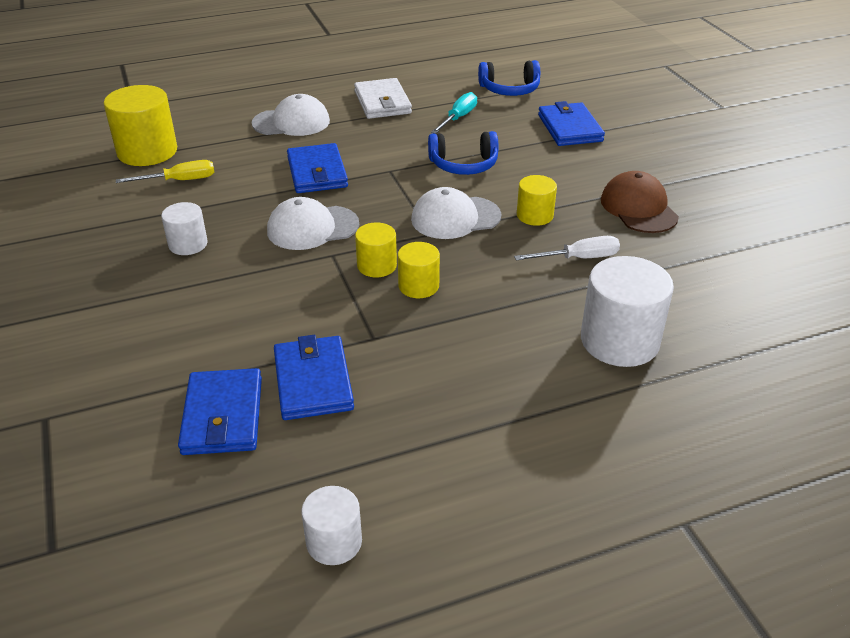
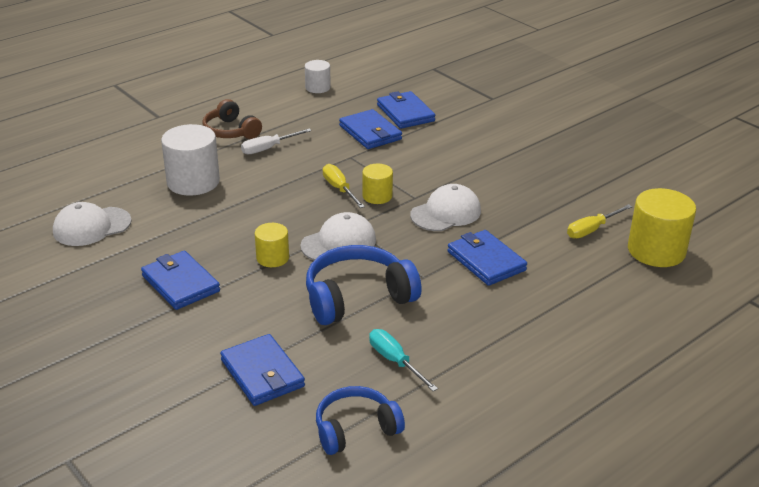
camera: 160 degrees right, 5 degrees down
white cylinder [161,202,208,255] -> none
white cap [252,94,330,136] -> white cap moved to [53,202,132,246]
white wallet [354,78,412,119] -> none
yellow cylinder [398,242,440,298] -> yellow screwdriver [323,164,365,208]
blue headphones [428,131,499,175] -> blue headphones [306,245,422,325], size x1.51
turquoise screwdriver [431,92,477,134] -> turquoise screwdriver turned 135 degrees clockwise [369,329,438,391]
white screwdriver [514,236,620,260] -> white screwdriver moved to [241,129,312,154]
brown cap [601,171,679,233] -> blue wallet [141,251,220,310]
none -> brown headphones [202,99,262,139]

